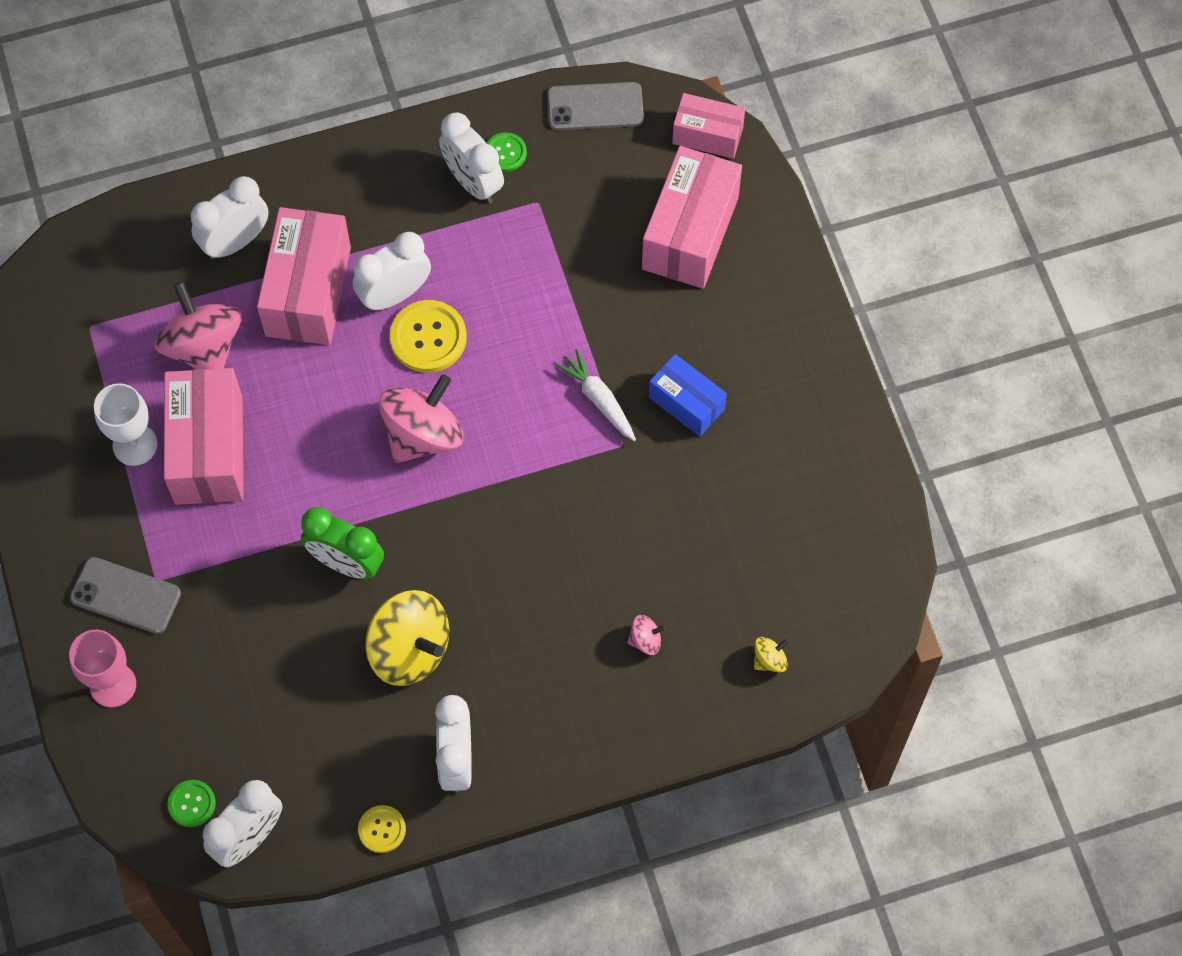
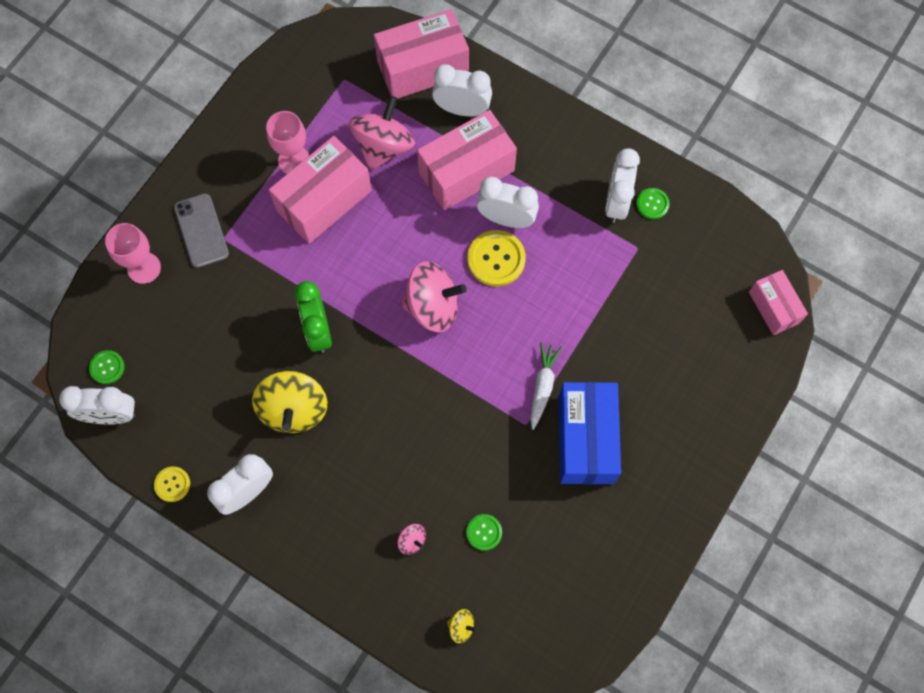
camera: 50 degrees right, 5 degrees up
white goblet [94,383,157,466] -> pink goblet [266,111,309,174]
grey phone [547,82,644,130] -> none
pink box [642,146,742,289] -> pink box moved to [374,9,469,99]
blue box [649,354,727,437] -> blue box [559,382,621,485], size x1.70
none -> green button [466,514,502,551]

